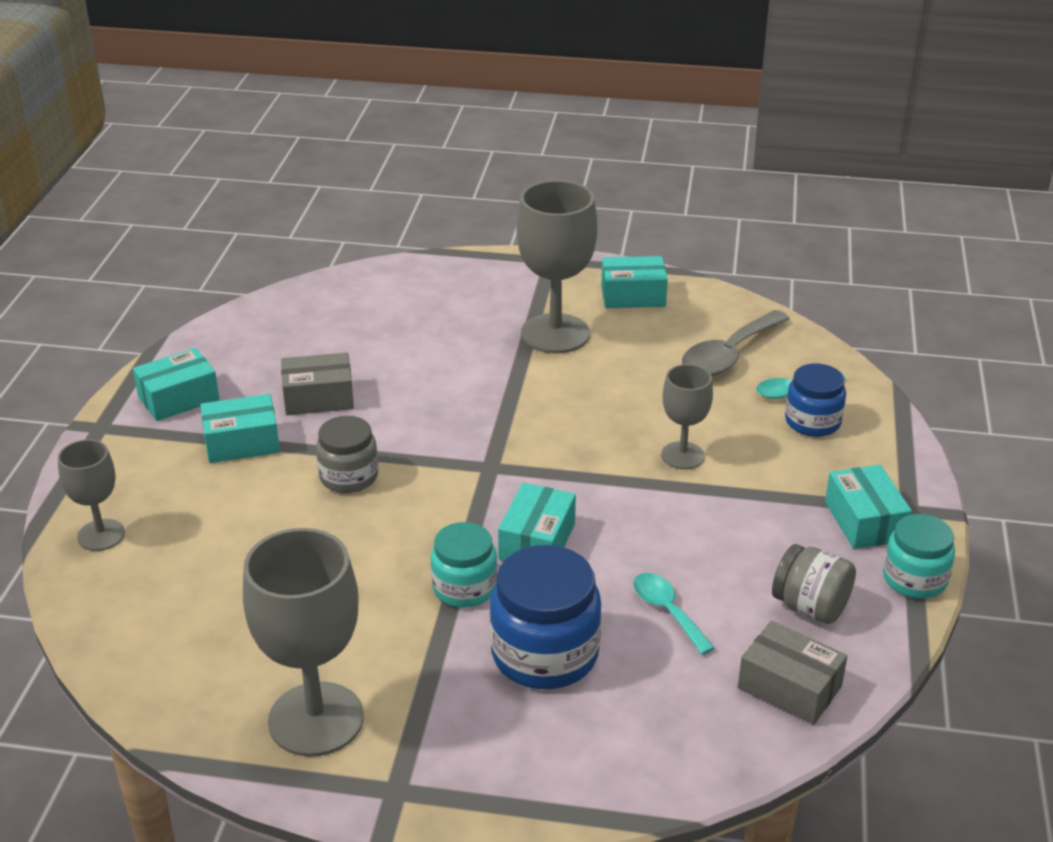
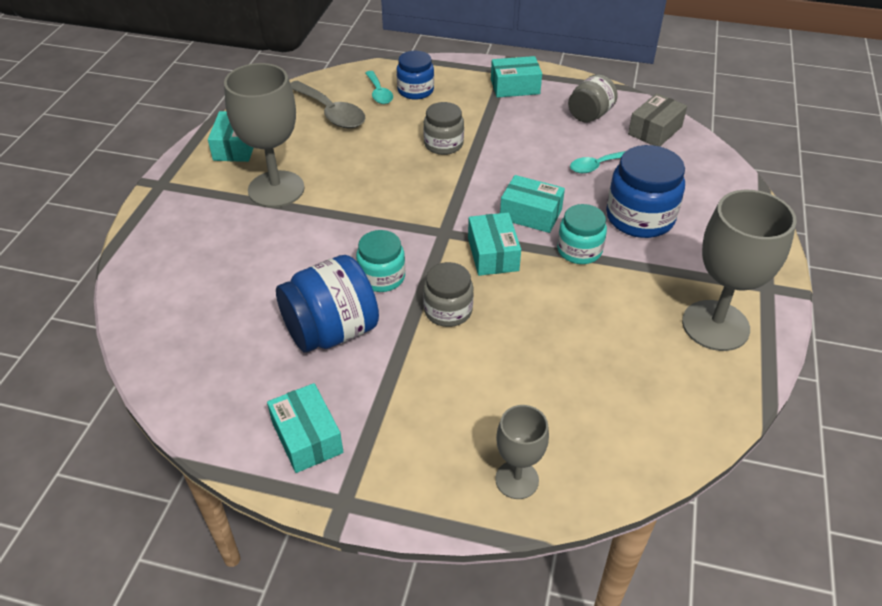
camera: 85 degrees left, 10 degrees up
turquoise box [200,394,280,463] -> turquoise box moved to [468,213,521,276]
grey box [281,352,354,415] -> blue jar [276,255,379,353]
grey goblet [661,364,713,469] -> grey jar [423,102,464,155]
turquoise jar [883,514,955,599] -> turquoise jar moved to [356,230,405,292]

